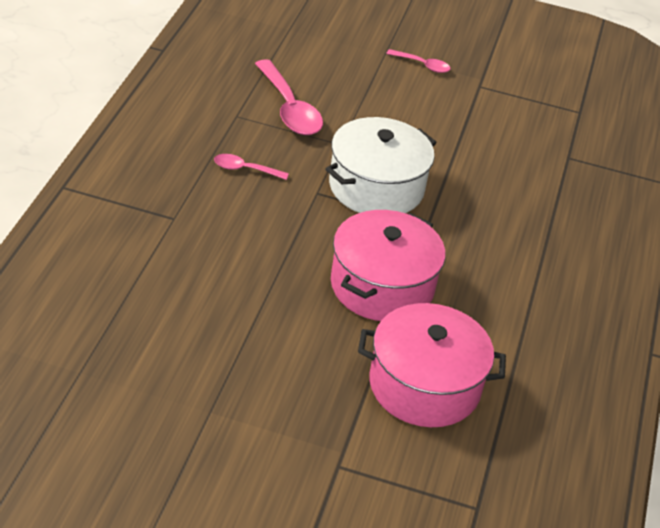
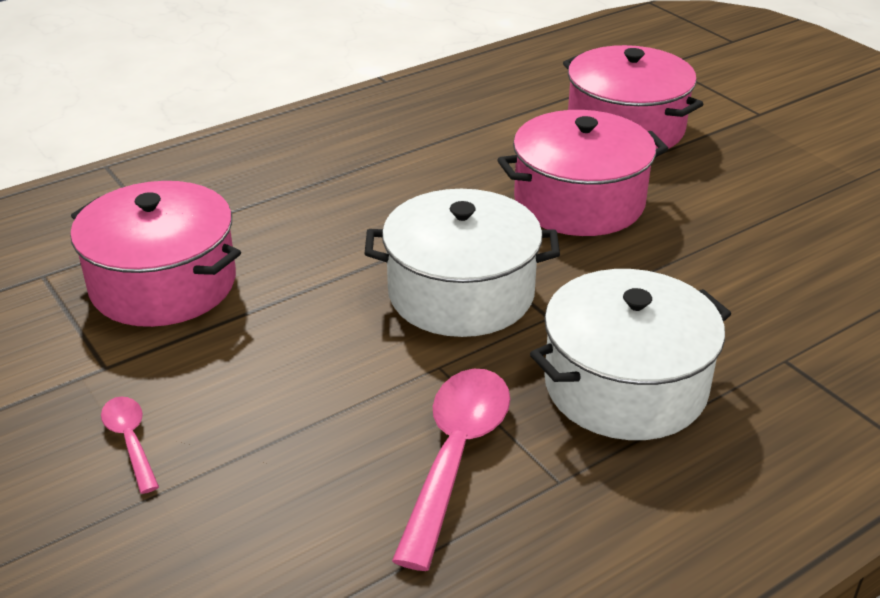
camera: 135 degrees left, 5 degrees down
pink spoon [214,154,289,180] -> white pot [530,269,731,440]
none -> pink pot [70,181,241,327]

